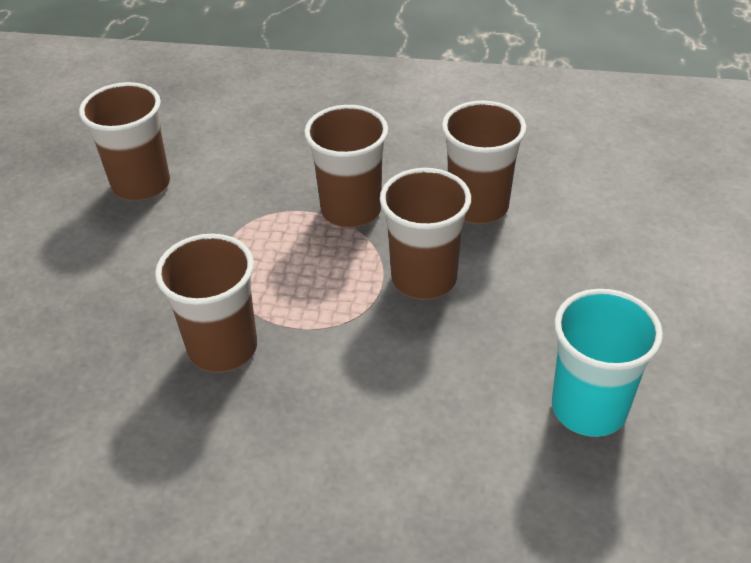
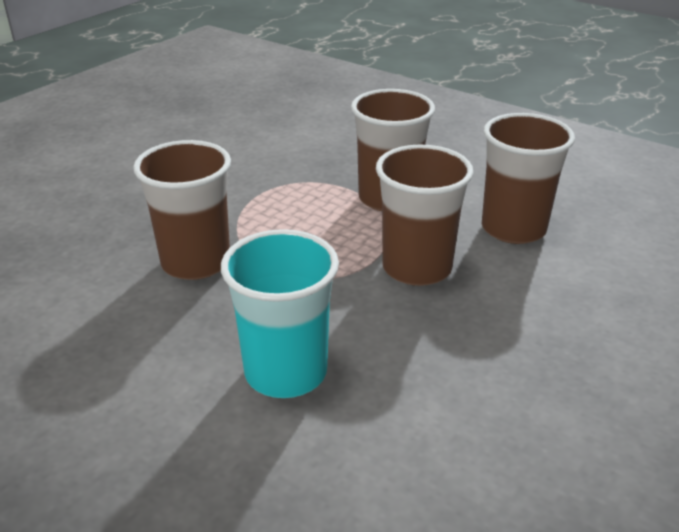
camera: 25 degrees right, 10 degrees down
brown cup [79,82,170,201] -> none
turquoise cup [552,289,663,437] -> turquoise cup moved to [221,229,339,398]

